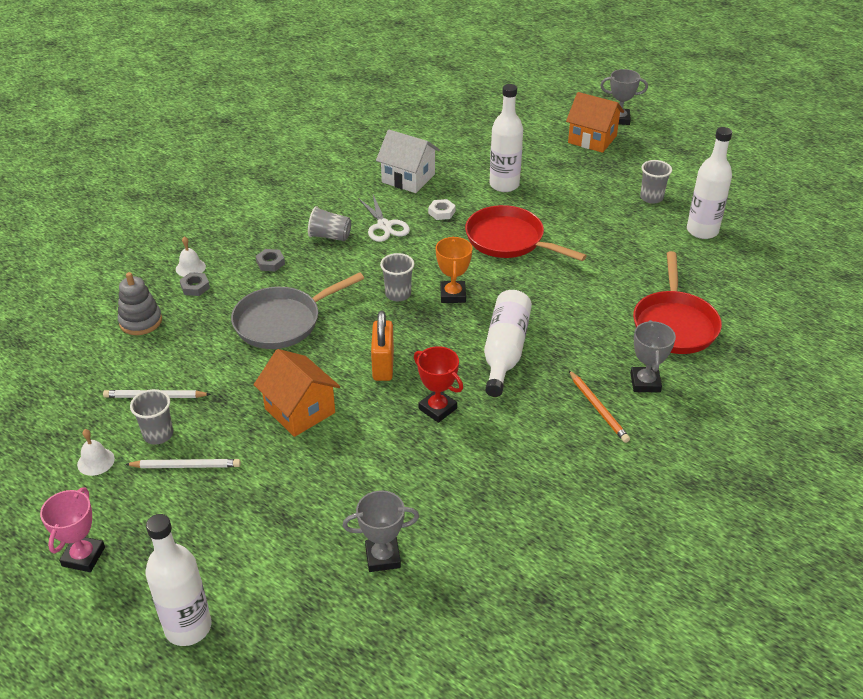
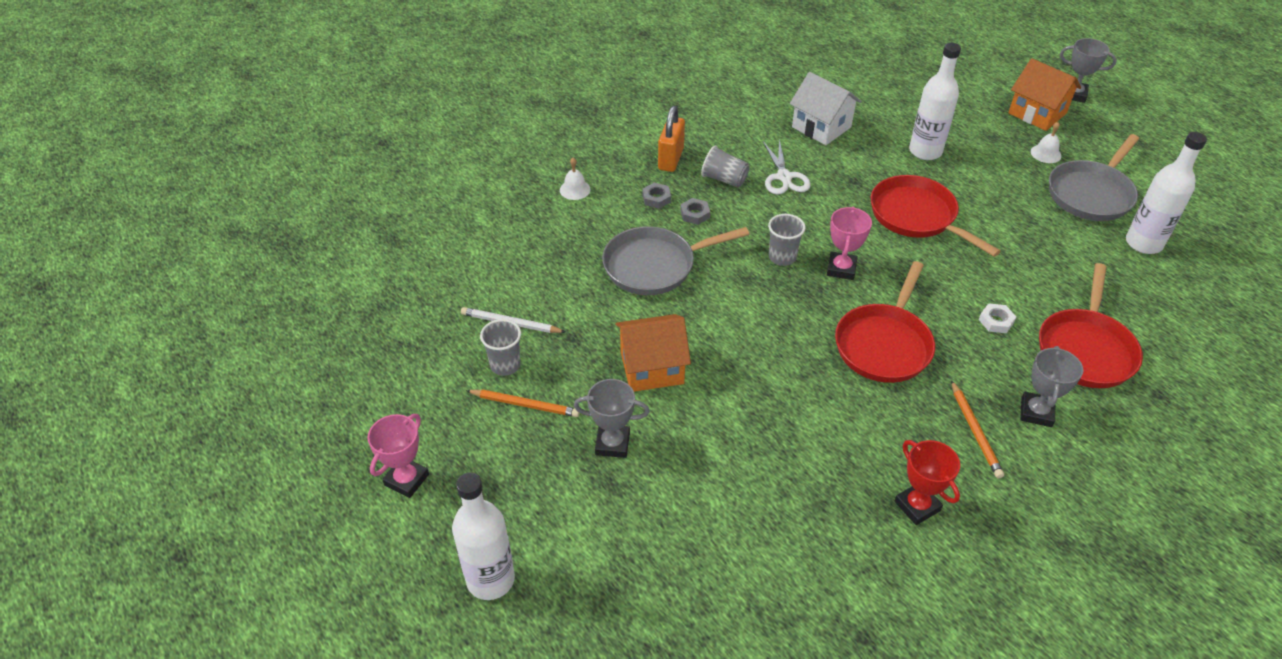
camera: 15 degrees right, 5 degrees up
white bell [77,429,115,476] -> white bell moved to [1031,122,1061,163]
grey stacking toy [118,272,162,335] -> none
white pencil [125,459,241,468] -> orange pencil [466,389,580,417]
grey nut [180,272,210,296] -> grey nut moved to [680,198,710,225]
orange house [254,349,340,437] -> orange house turned 75 degrees counterclockwise [615,314,691,392]
grey trophy [343,490,419,572] -> grey trophy moved to [574,379,649,458]
orange padlock [371,311,394,381] -> orange padlock moved to [658,106,685,172]
red trophy [414,346,463,423] -> red trophy moved to [894,440,960,525]
white nut [428,199,456,220] -> white nut moved to [979,303,1016,333]
orange trophy [436,236,473,303] -> pink trophy [827,207,872,280]
white bottle [484,290,532,397] -> red pan [835,261,935,383]
grey cup [640,160,672,204] -> grey pan [1049,134,1139,221]

